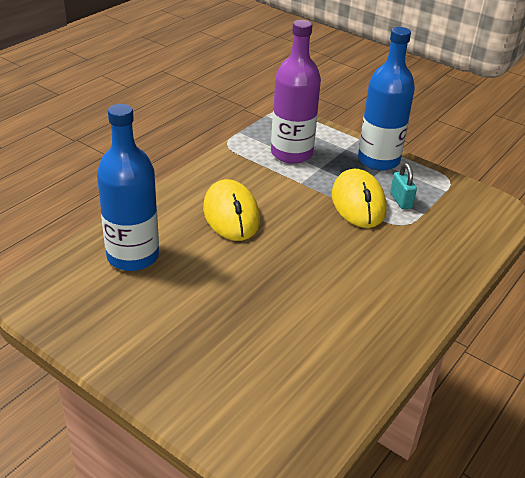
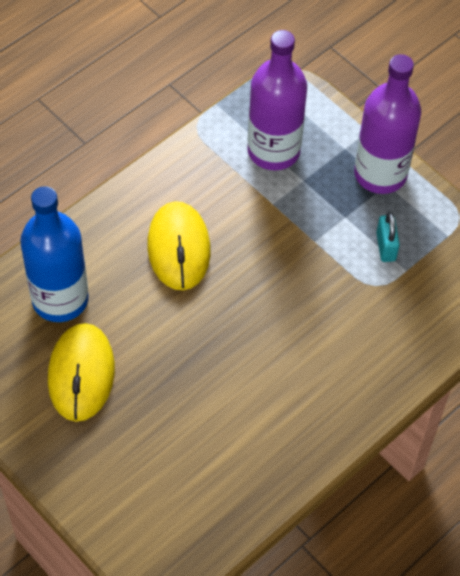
camera: 10 degrees right, 20 degrees up
yellow mouse [332,169,387,228] -> yellow mouse moved to [48,323,115,422]
blue bottle [358,27,415,171] -> purple bottle [354,54,421,194]

